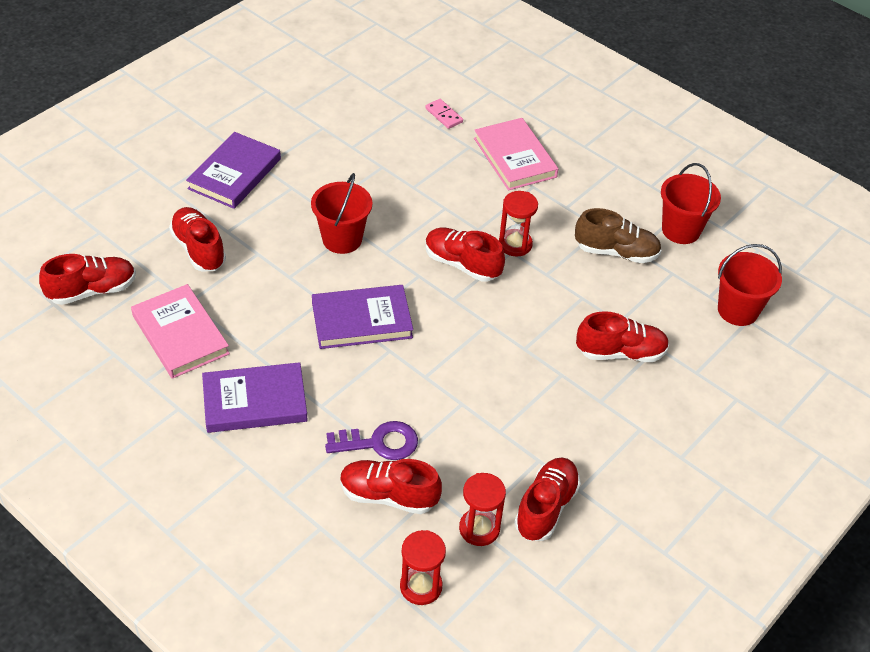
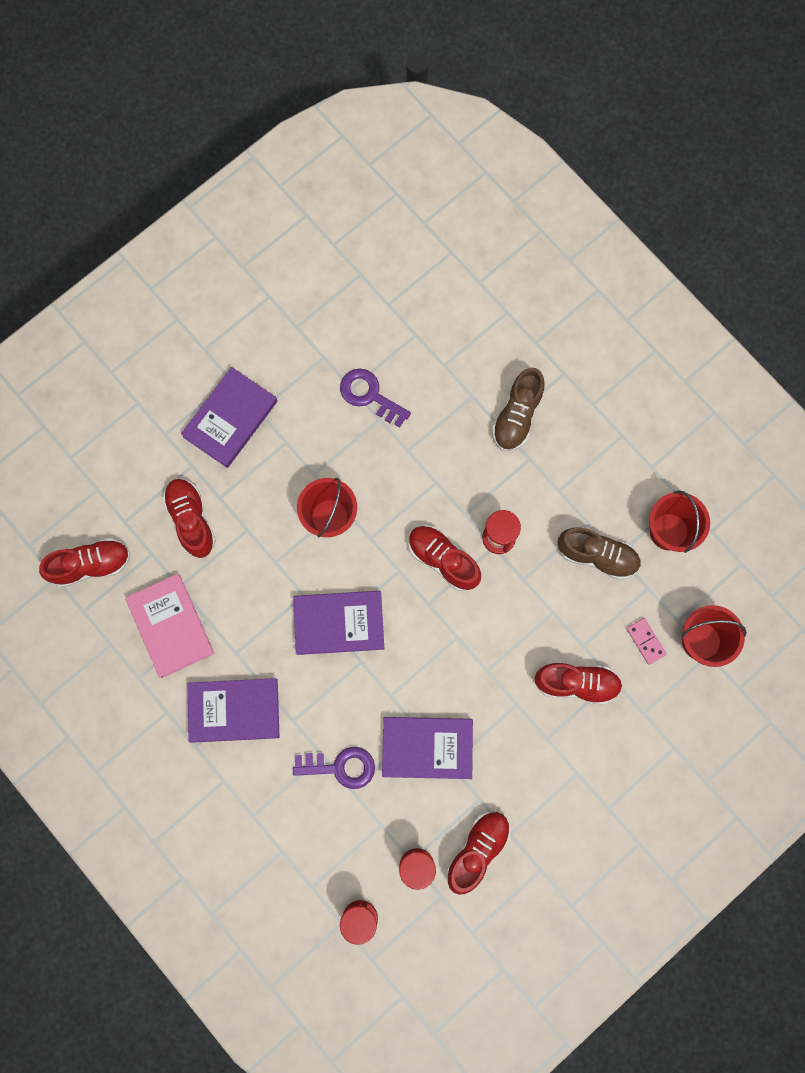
camera: 10 degrees right, 30 degrees up
red shoe [340,459,442,514] -> none
pink domino [425,99,463,129] -> pink domino moved to [626,618,666,665]
pink book [474,118,558,191] -> brown shoe [492,368,545,451]
none -> purple key [340,369,411,428]
none -> purple book [382,717,473,779]

